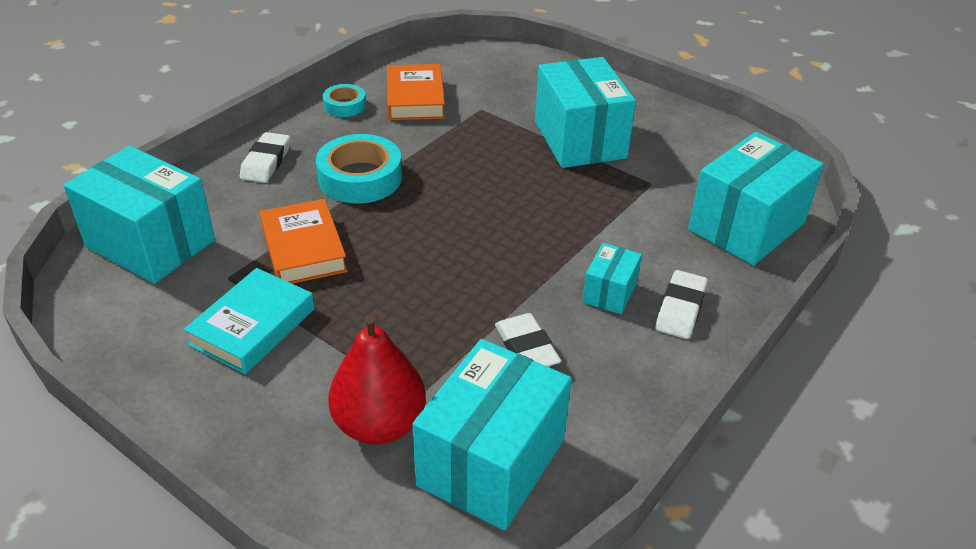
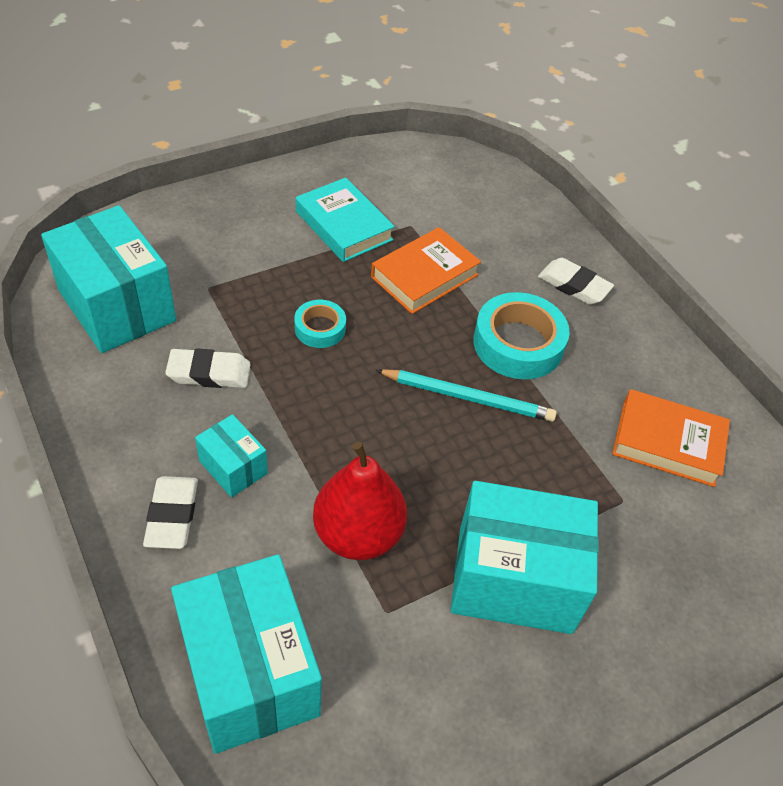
camera: 110 degrees right, 10 degrees up
turquoise box [64,146,215,284] -> none
orange book [260,199,348,284] -> orange book turned 45 degrees counterclockwise [371,227,481,314]
turquoise tape [323,84,366,117] -> turquoise tape moved to [294,300,346,348]
red pear [328,314,426,445] -> red pear moved to [313,442,407,560]
white eraser [655,270,708,339] -> white eraser turned 45 degrees clockwise [143,476,198,549]
none -> turquoise pencil [376,369,557,422]

